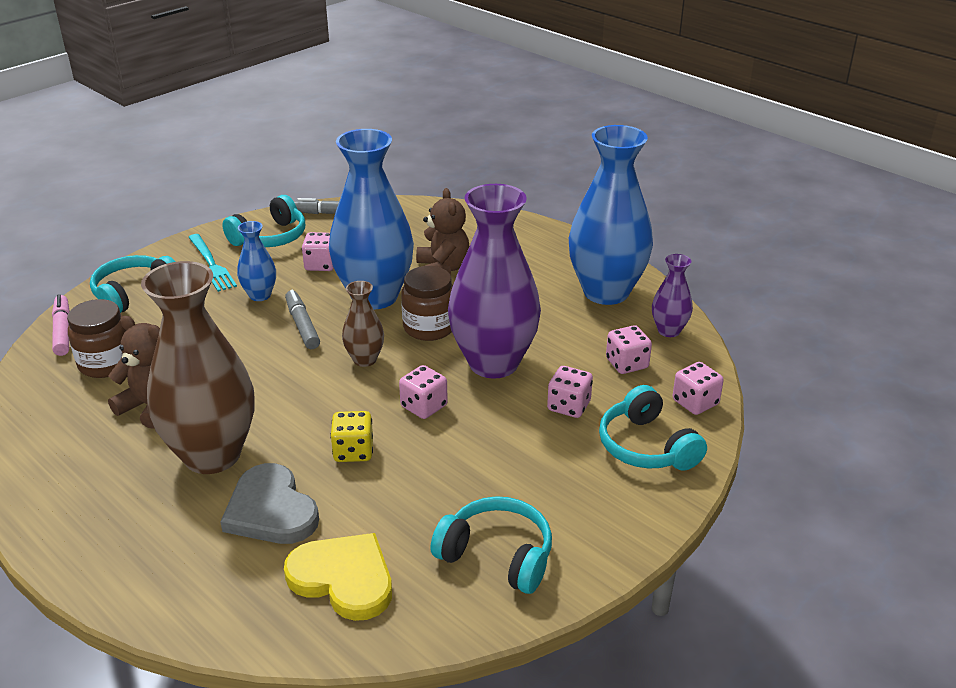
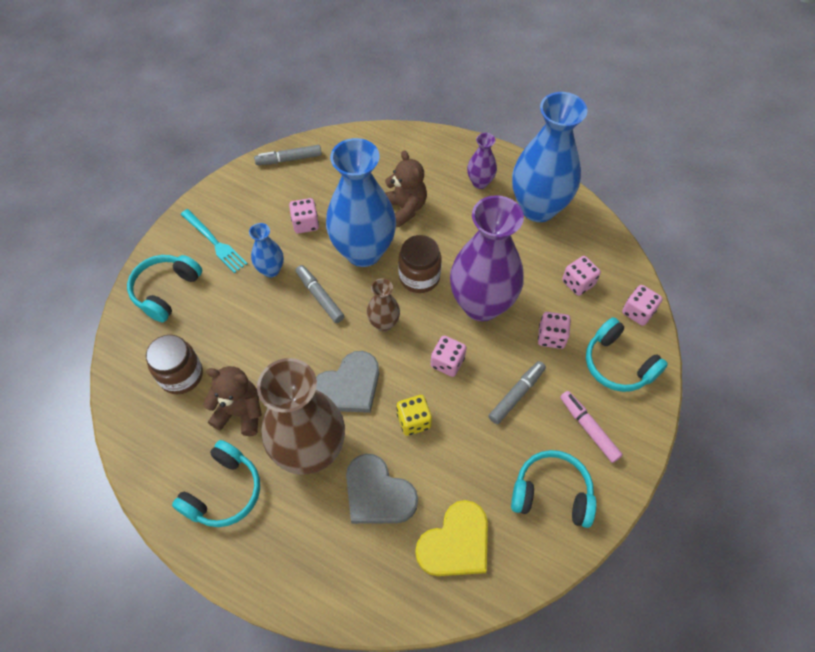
camera: 15 degrees left, 25 degrees up
pink marker [52,294,70,356] -> pink marker moved to [560,391,623,463]
turquoise headphones [222,195,305,247] -> turquoise headphones moved to [172,440,260,527]
yellow heart [284,533,392,621] -> yellow heart turned 120 degrees clockwise [415,500,488,576]
purple vase [652,254,693,337] -> purple vase moved to [467,133,497,189]
none -> grey heart [316,351,379,413]
none -> grey marker [488,361,546,424]

